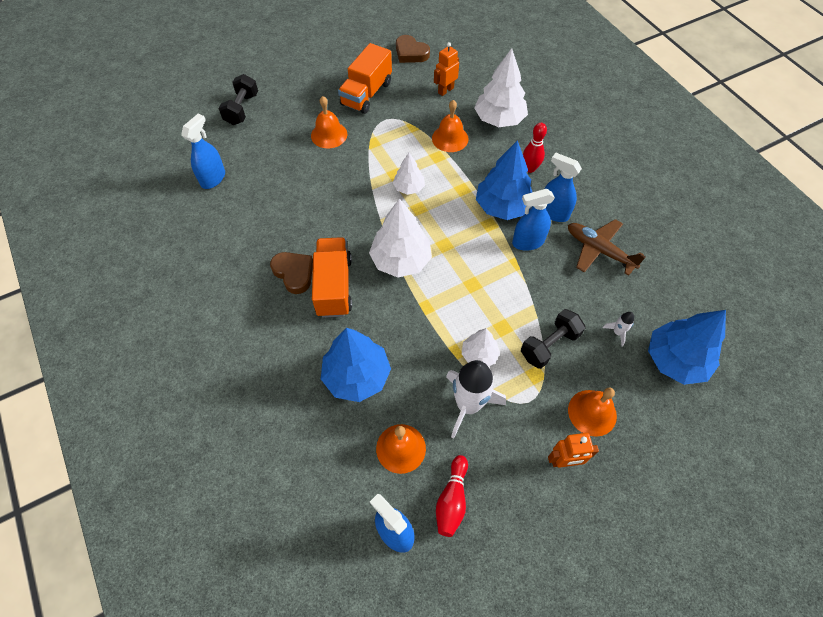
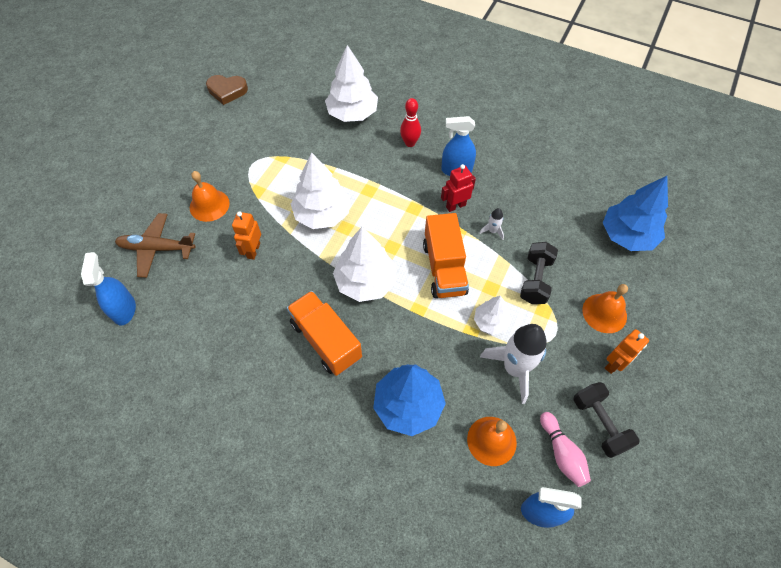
camera: 35 degrees left, 0 degrees up
black dumbbell [218,74,258,125] -> black dumbbell moved to [573,382,640,458]
brown heart [270,252,313,294] -> none
orange truck [338,43,392,114] -> orange truck moved to [423,213,469,298]
white tree [393,153,425,195] -> white tree [291,152,350,229], size x1.77
orange bell [432,100,469,152] -> none
orange robot [434,42,459,96] -> orange robot moved to [232,211,261,260]
red bowling pin [436,455,468,537] -> pink bowling pin [540,412,591,487]
blue tree [476,140,532,220] -> none
blue spray bottle [512,189,555,251] -> red robot [441,164,476,212]
brown plane [568,219,646,276] -> brown plane moved to [115,213,196,278]
white rocket [603,312,634,347] -> white rocket moved to [479,208,504,240]

